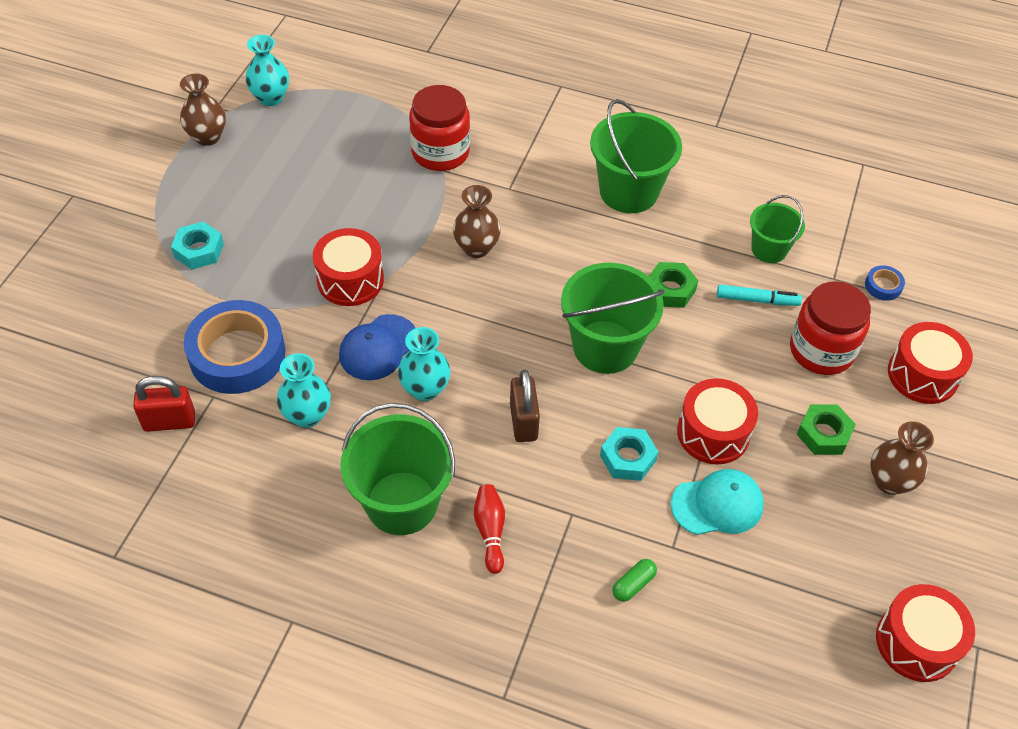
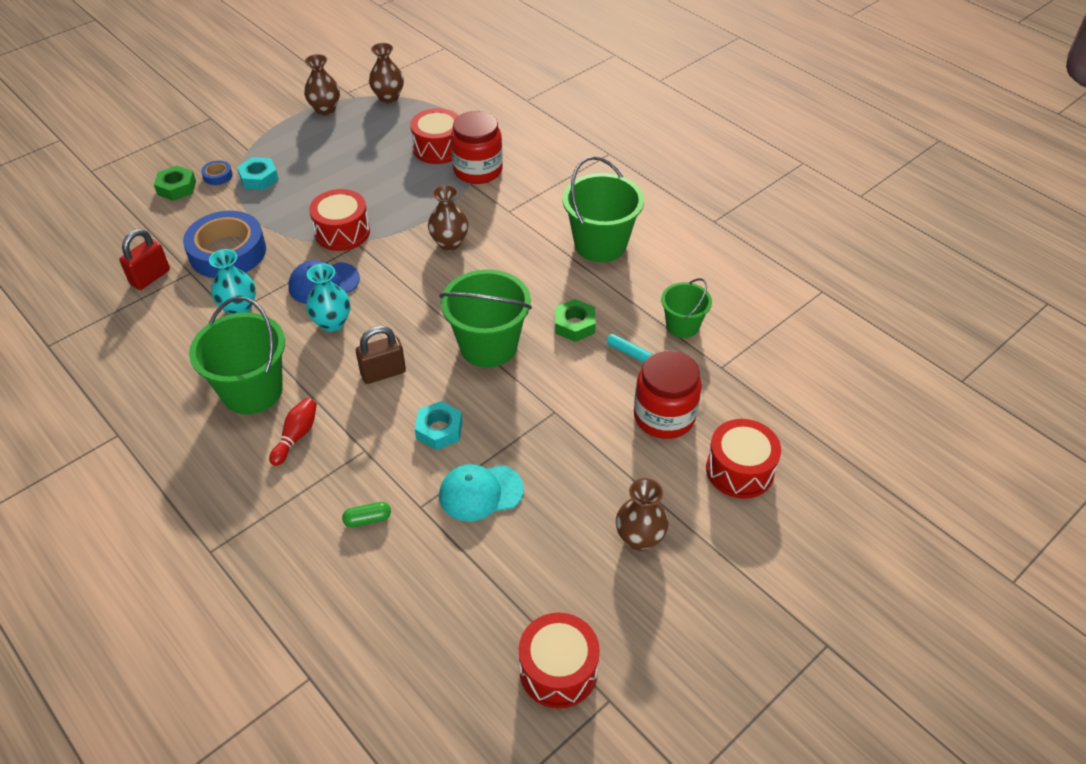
camera: 30 degrees right, 5 degrees down
red padlock [133,376,195,432] -> red padlock turned 75 degrees counterclockwise [119,229,170,290]
turquoise vase [245,35,289,106] -> brown vase [369,43,404,103]
brown padlock [510,370,540,442] -> brown padlock turned 45 degrees clockwise [356,326,406,384]
turquoise cap [671,469,764,535] -> turquoise cap turned 150 degrees clockwise [439,464,524,521]
red drum [677,378,758,464] -> red drum moved to [410,108,459,164]
green nut [797,404,856,455] -> green nut moved to [154,166,196,201]
blue tape [865,265,905,301] -> blue tape moved to [201,160,233,185]

